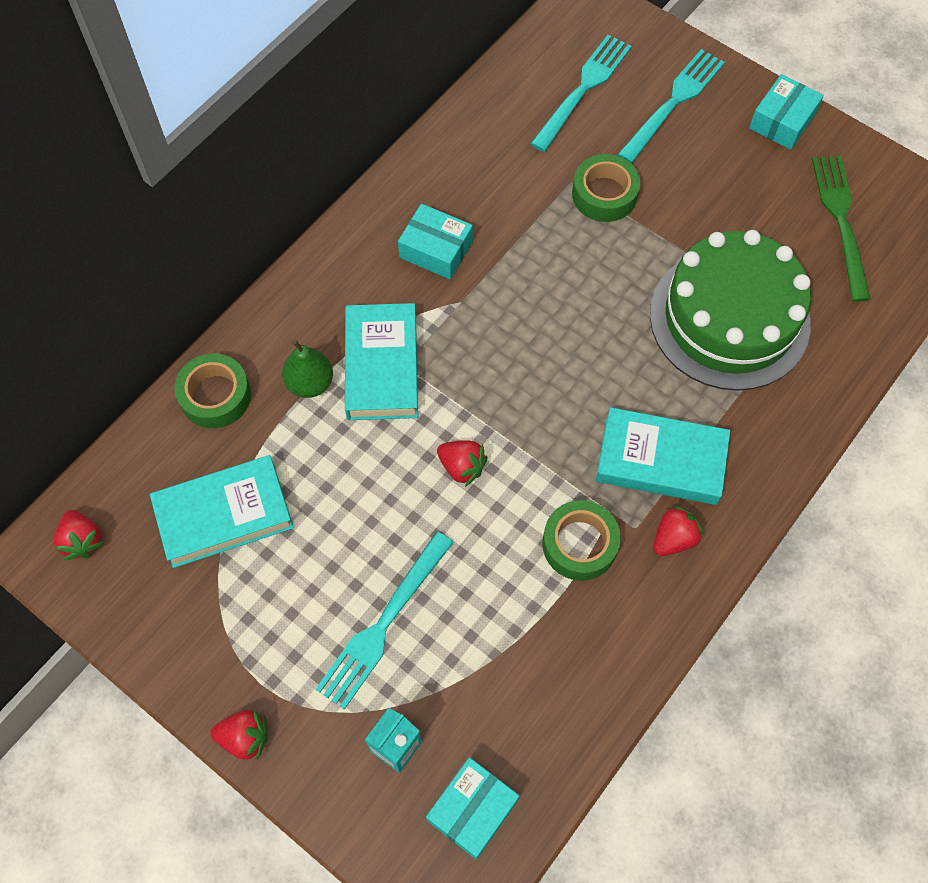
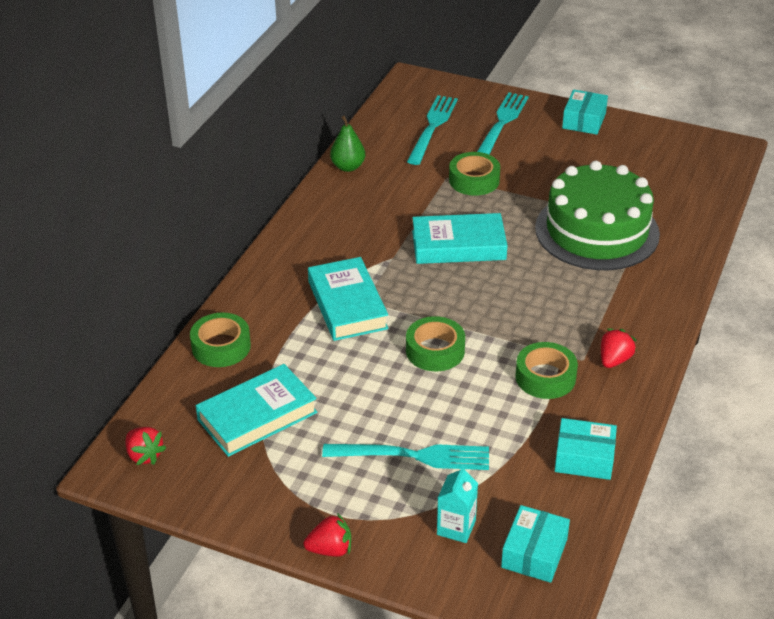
camera: 15 degrees left, 25 degrees down
green pear [282,340,333,398] -> green pear moved to [330,116,365,172]
turquoise fork [315,531,454,710] -> turquoise fork turned 105 degrees counterclockwise [322,444,489,470]
turquoise box [398,204,473,279] -> turquoise box moved to [555,418,617,480]
red strawberry [437,440,487,487] -> green tape [406,316,465,371]
turquoise book [596,407,730,505] -> turquoise book moved to [412,213,508,264]
green fork [812,156,871,302] -> none

